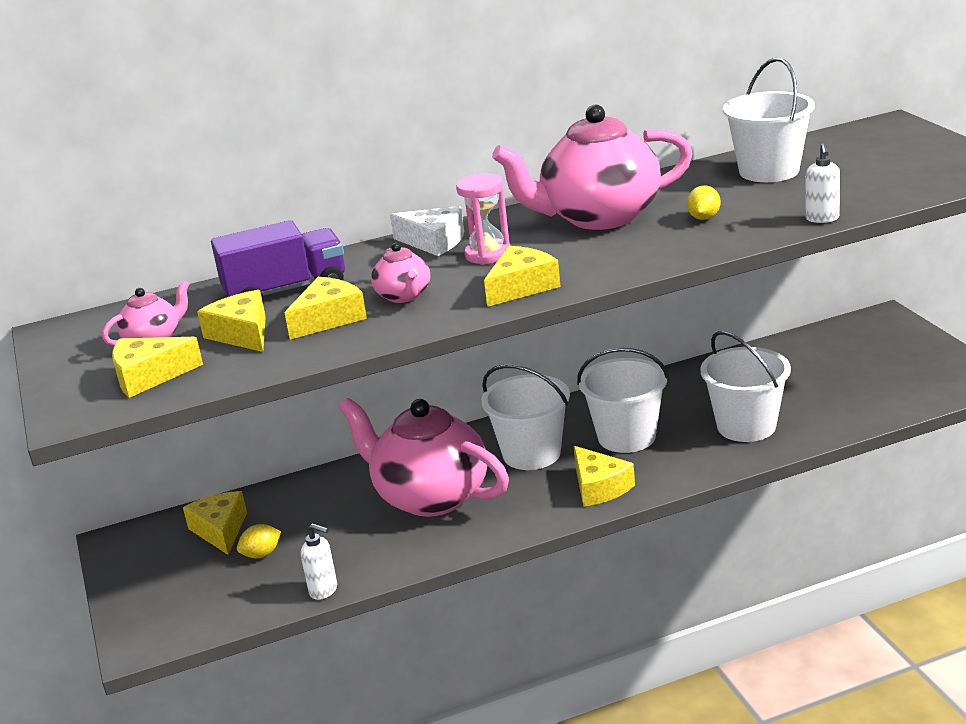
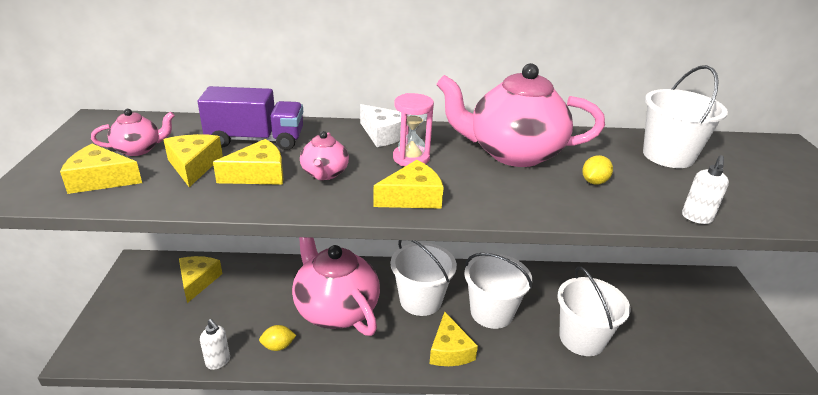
camera: 15 degrees right, 5 degrees up
yellow lemon [237,524,281,558] -> yellow lemon moved to [259,325,296,351]

